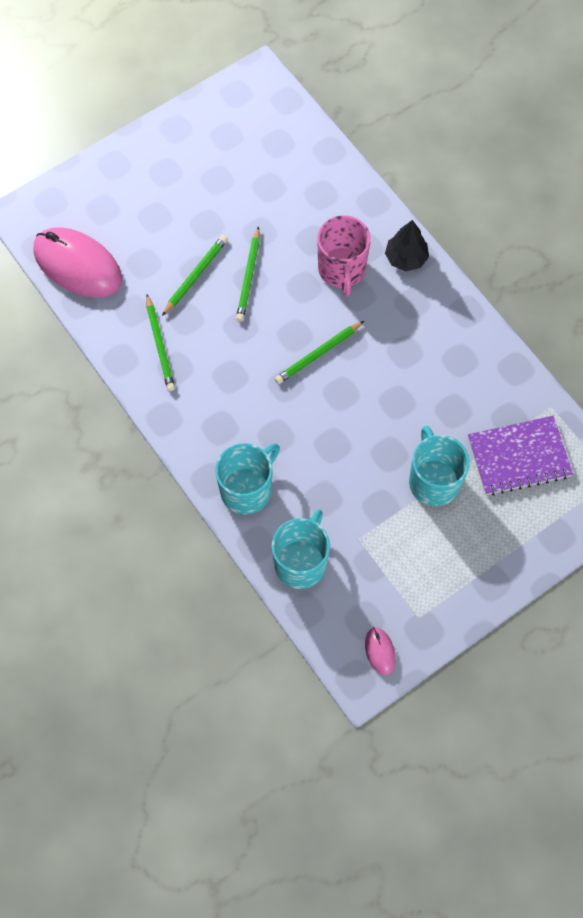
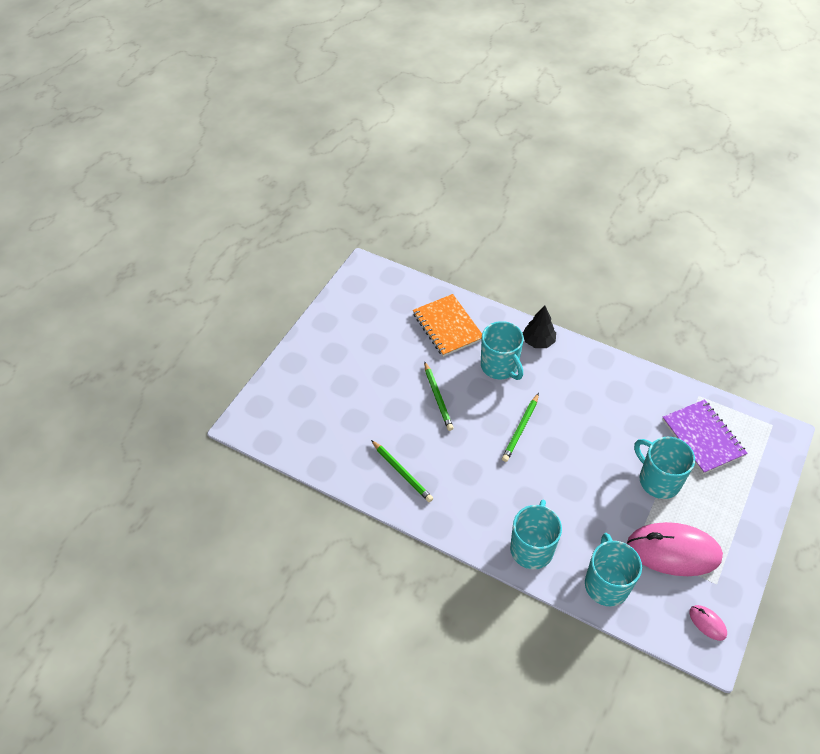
camera: 25 degrees left, 15 degrees down
pink mouse [34,227,122,297] -> pink mouse moved to [627,522,723,576]
green pencil [162,235,228,316] -> none
pink mug [317,215,371,296] -> turquoise mug [481,321,524,380]
purple notebook [468,416,573,496] -> purple notebook turned 75 degrees counterclockwise [662,399,748,474]
none -> orange notebook [413,294,482,357]

